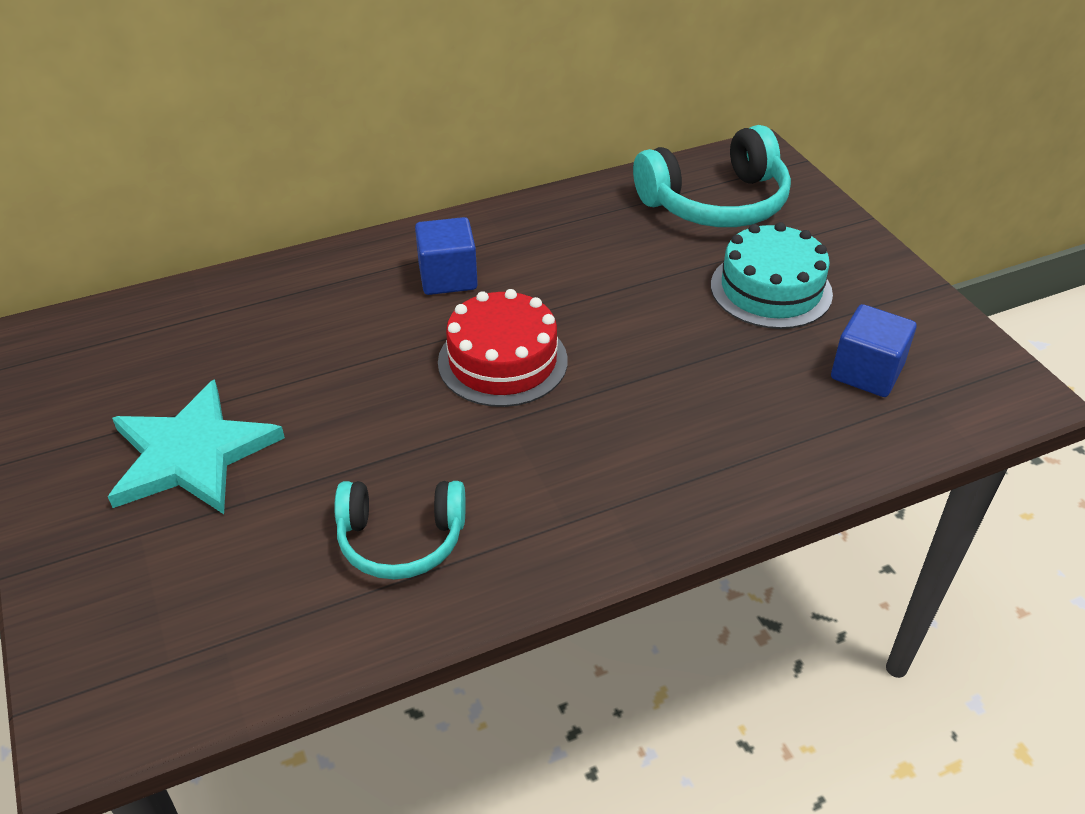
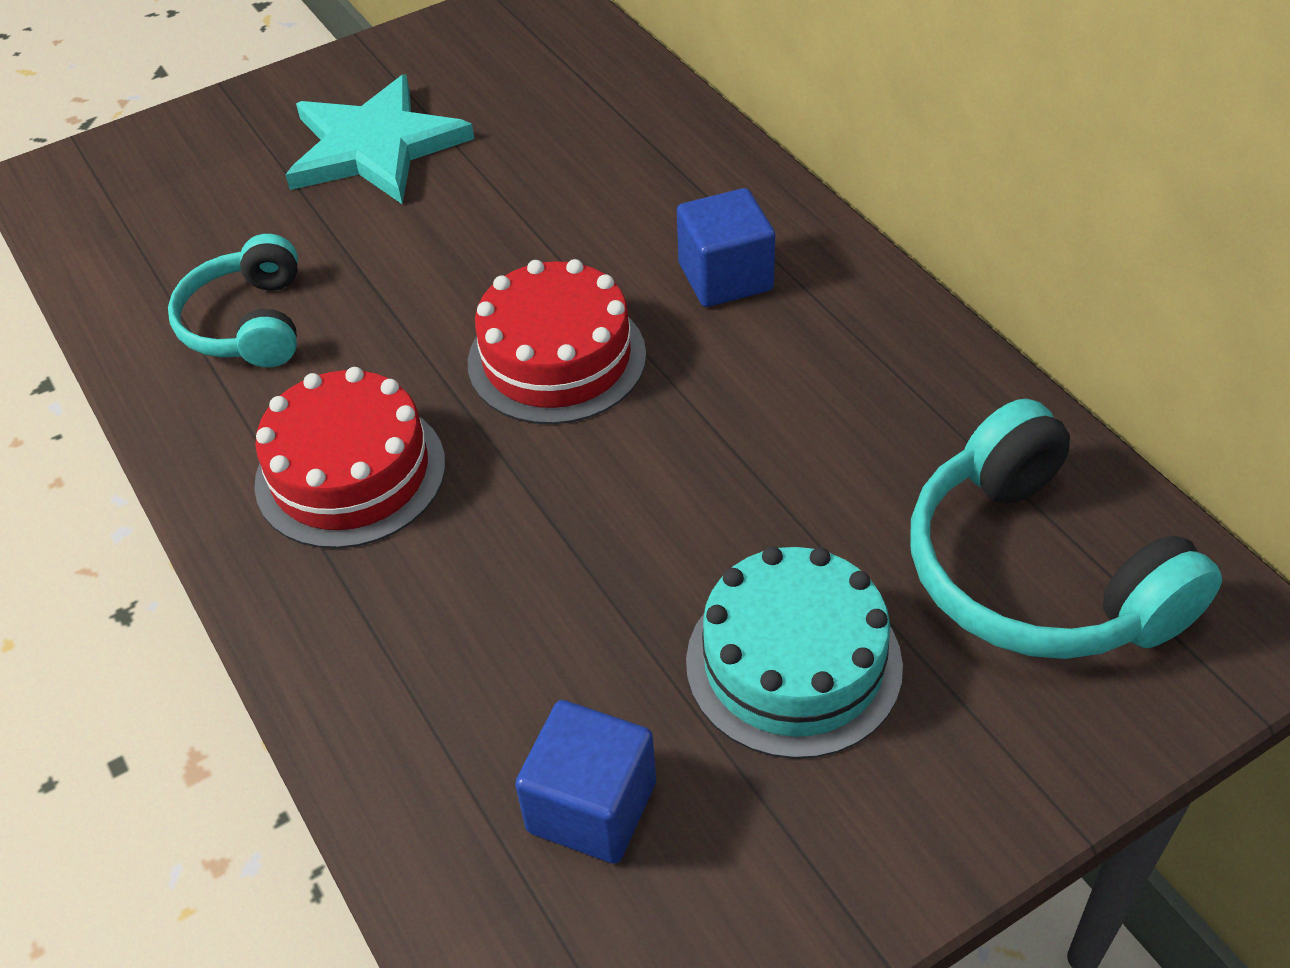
camera: 85 degrees right, 5 degrees up
none -> red cake [254,367,445,549]

